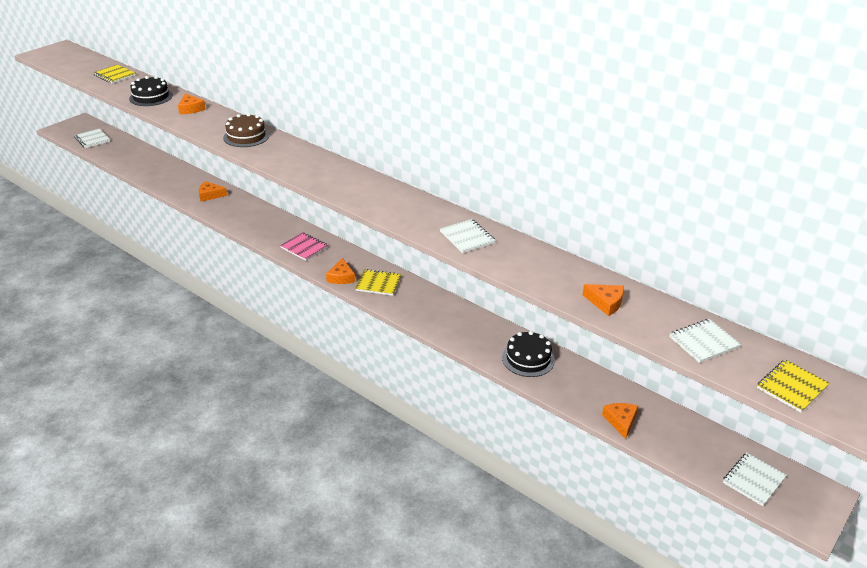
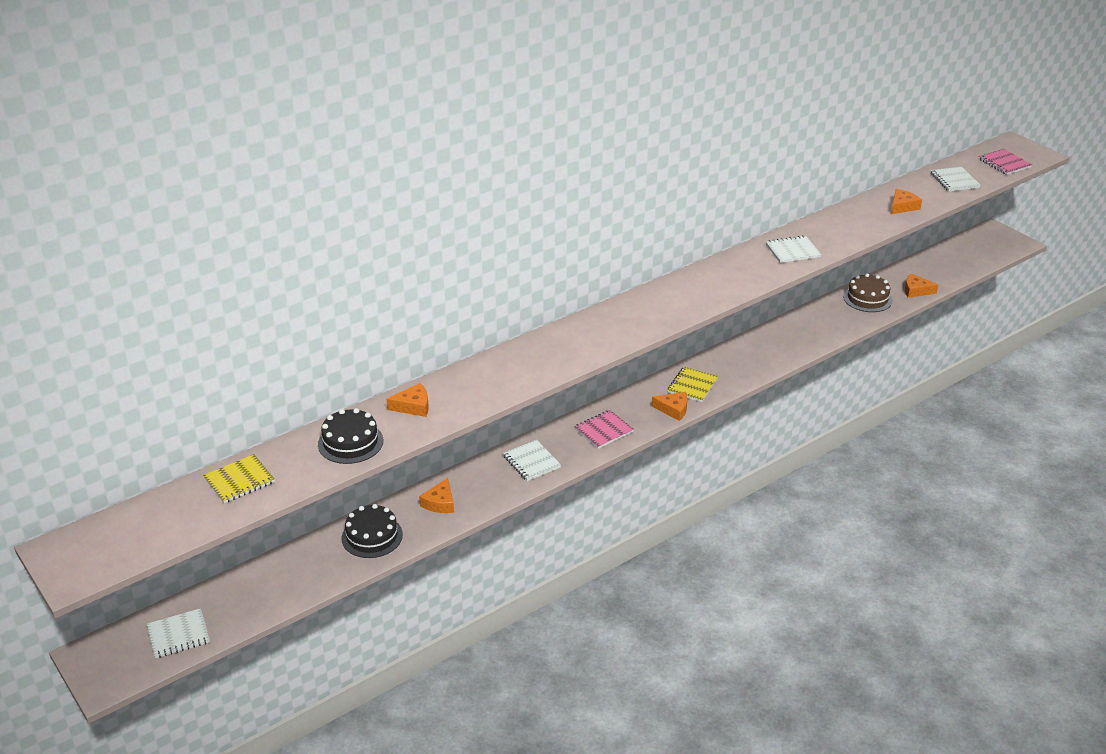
camera: 75 degrees left, 0 degrees up
brown cake [223,113,270,147] -> brown cake moved to [843,273,892,312]
black cake [502,331,555,377] -> black cake moved to [342,504,403,558]
white notebook [723,453,787,506] -> white notebook moved to [503,440,561,481]
yellow notebook [757,359,829,413] -> pink notebook [979,149,1032,175]

